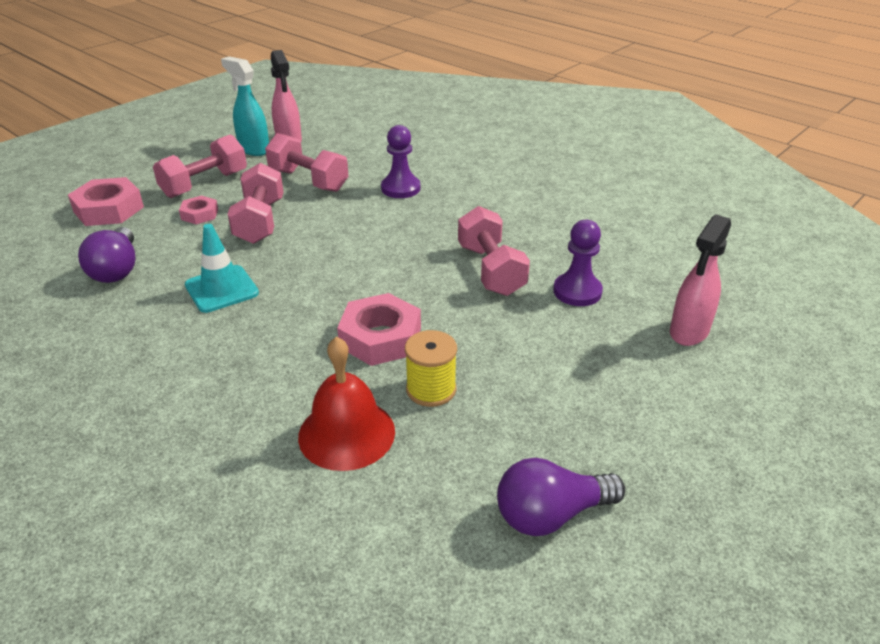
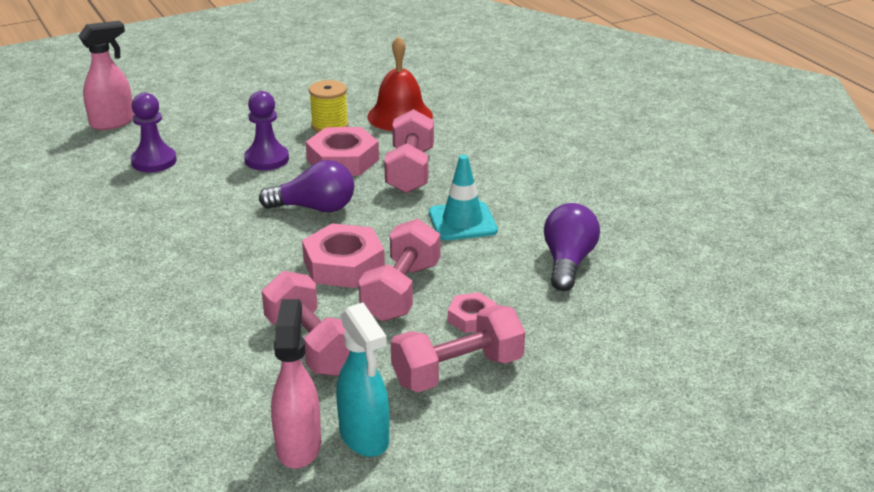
camera: 160 degrees left, 5 degrees down
pink nut [68,177,144,226] -> pink nut moved to [302,223,385,288]
purple pawn [381,125,420,198] -> purple pawn moved to [244,91,289,171]
pink dumbbell [458,206,530,296] -> pink dumbbell moved to [384,109,434,193]
purple light bulb [497,458,625,536] -> purple light bulb moved to [259,160,354,212]

